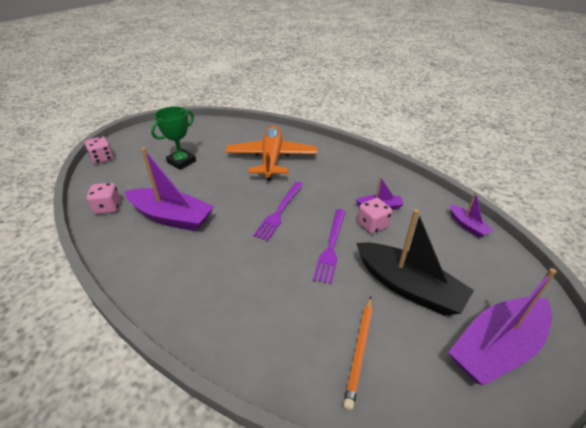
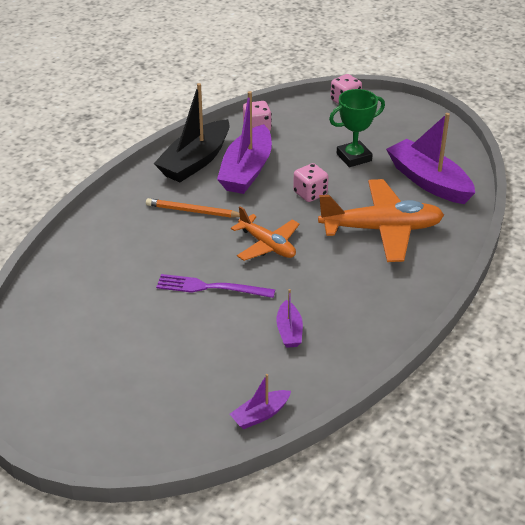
camera: 85 degrees right, 0 degrees up
green trophy [151,106,196,170] -> green trophy turned 60 degrees counterclockwise [329,89,385,167]
purple fork [253,182,304,241] -> orange plane [231,206,300,261]
orange pencil [343,297,373,410] -> orange pencil moved to [146,198,240,218]
black boat [356,209,474,316] -> black boat moved to [153,83,230,182]
pink dice [358,198,392,234] -> pink dice moved to [293,163,329,202]
purple boat [449,268,557,386] -> purple boat moved to [386,113,475,204]

